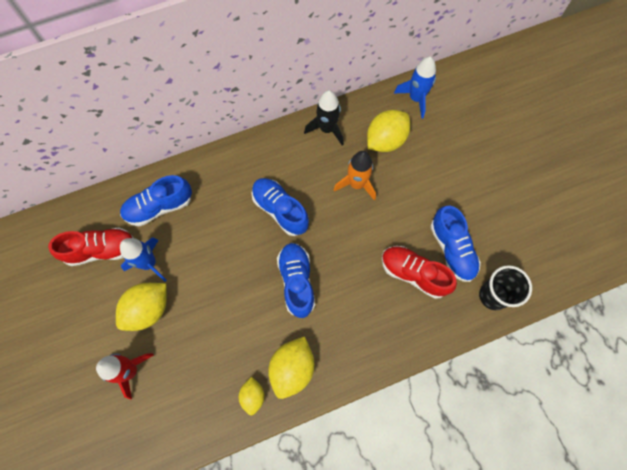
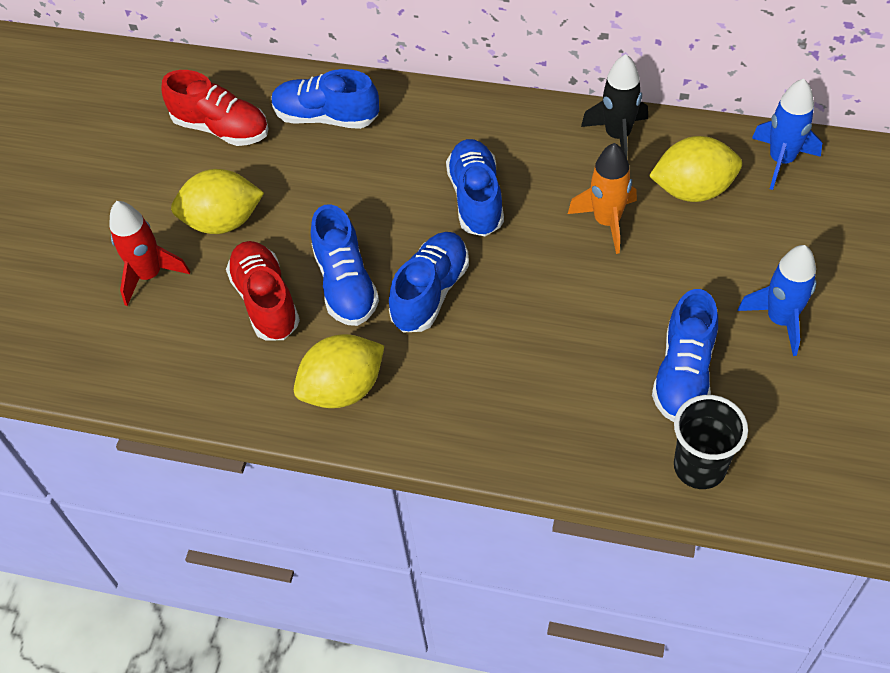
camera: 40 degrees right, 15 degrees down
blue rocket [120,237,166,281] -> blue rocket moved to [737,245,817,356]
yellow lemon [239,377,264,416] -> none
red shoe [382,246,457,299] -> red shoe moved to [226,241,300,340]
none -> blue shoe [311,204,379,326]

